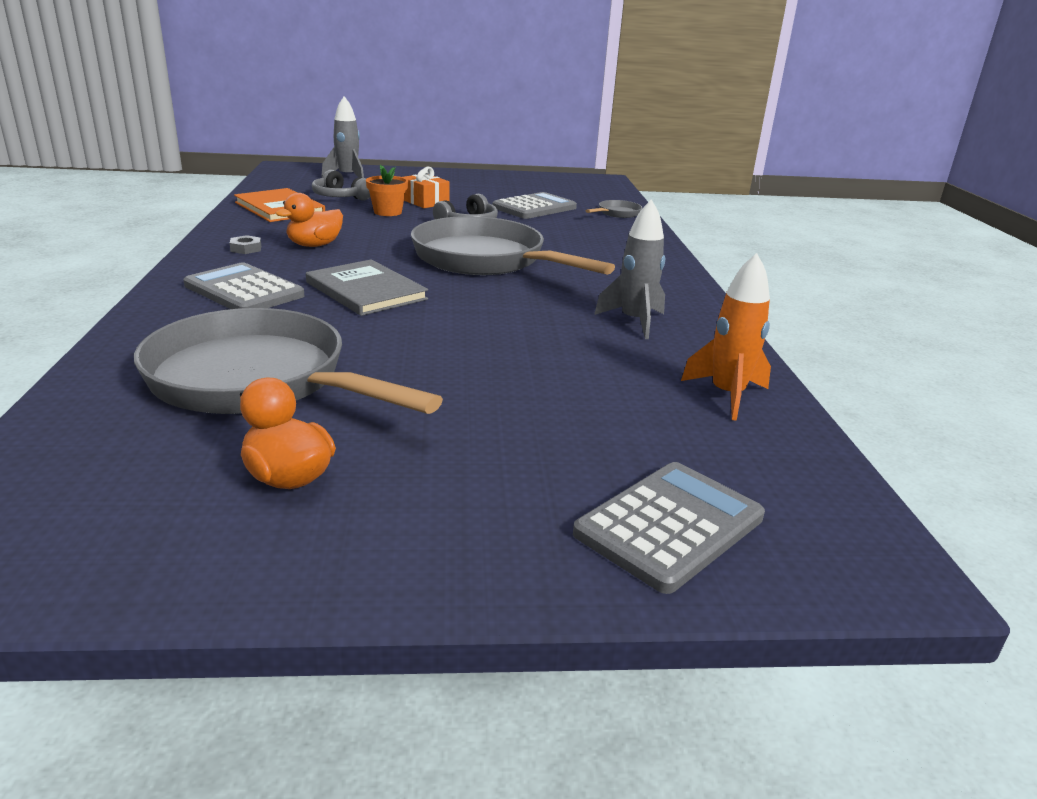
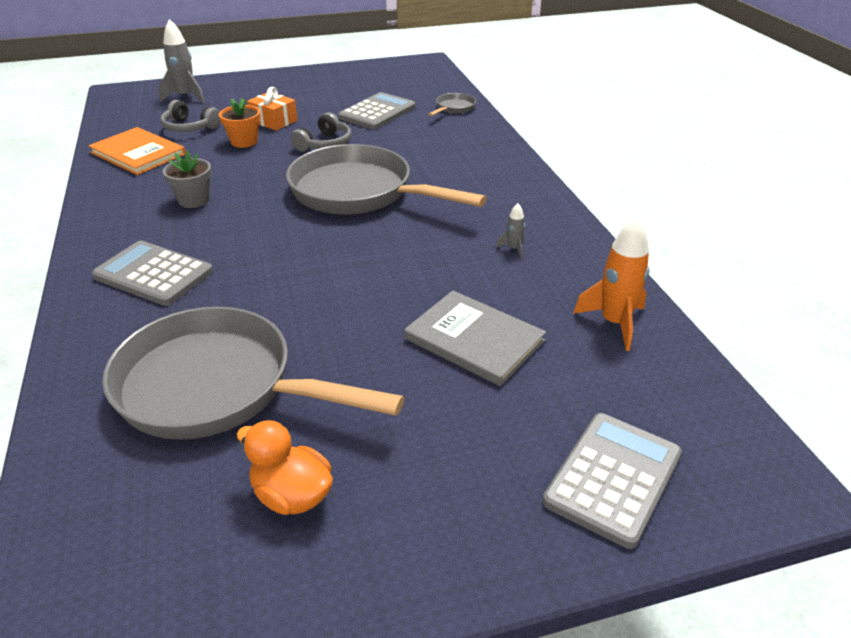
camera: 10 degrees left, 10 degrees up
grey nut [230,235,261,254] -> none
orange duck [276,193,343,247] -> grey flower pot [163,150,212,208]
grey book [306,260,428,316] -> grey book moved to [404,290,546,386]
grey rocket [594,199,665,339] -> grey rocket [496,203,525,258], size x0.49

